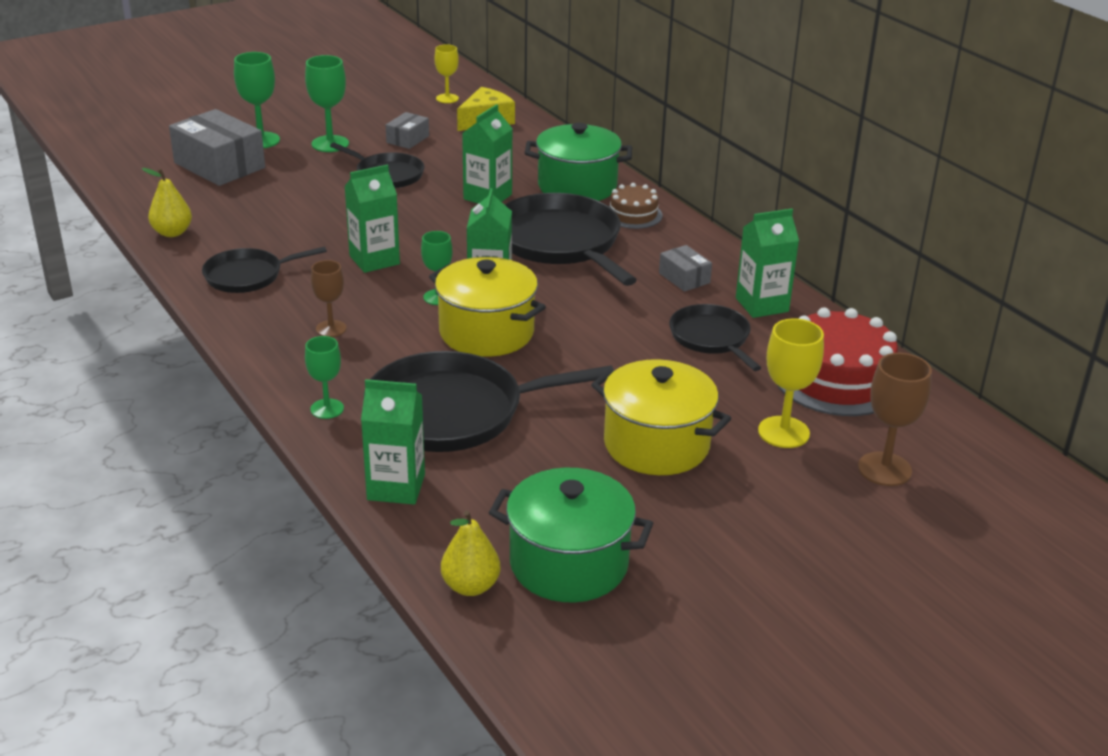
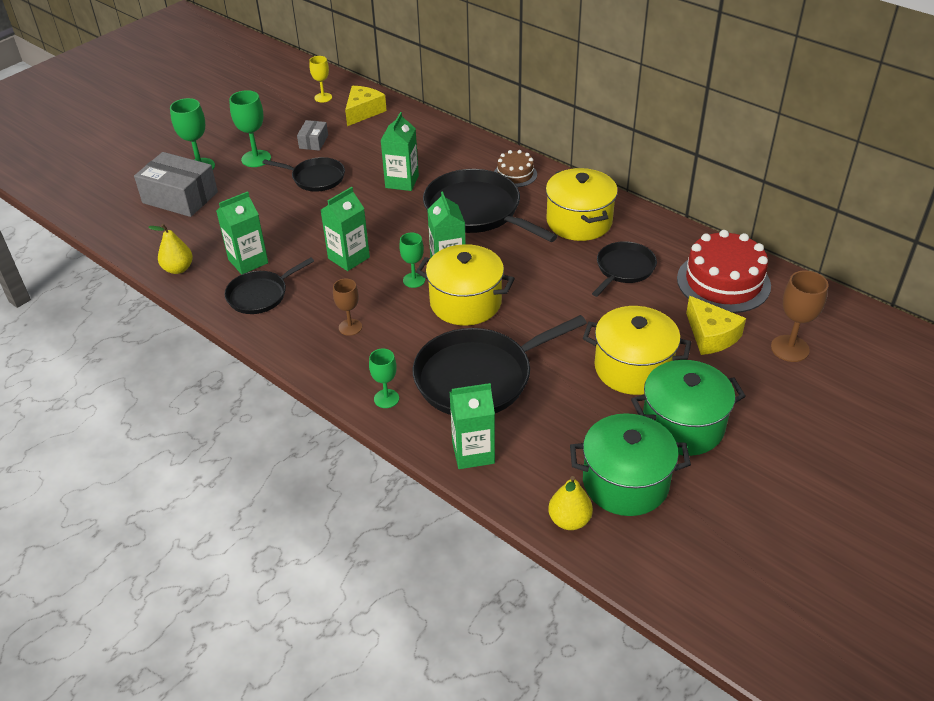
camera: 15 degrees left, 10 degrees up
green pot [525,123,632,201] -> green pot moved to [631,360,746,456]
grey box [659,245,712,292] -> yellow pot [546,168,618,241]
black pan [669,304,761,371] -> black pan turned 75 degrees clockwise [592,241,657,297]
green carton [736,209,799,318] -> green carton moved to [216,191,268,275]
yellow goblet [758,318,824,448] -> yellow cheese [686,296,746,355]

